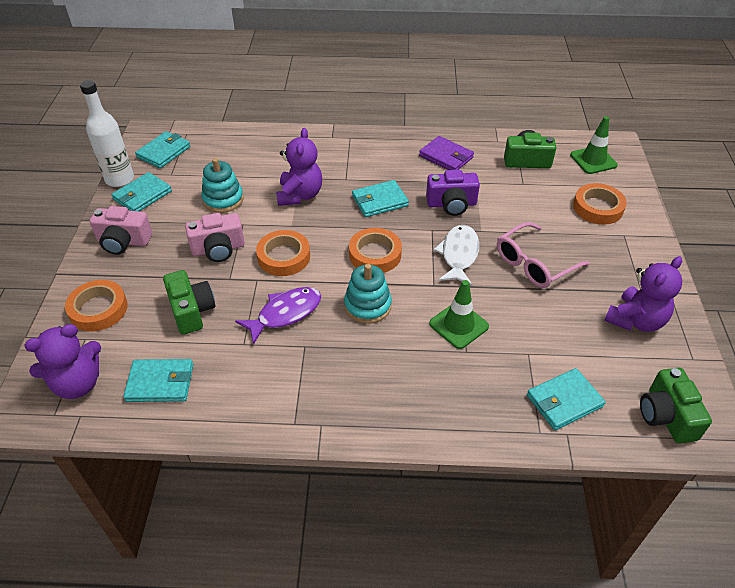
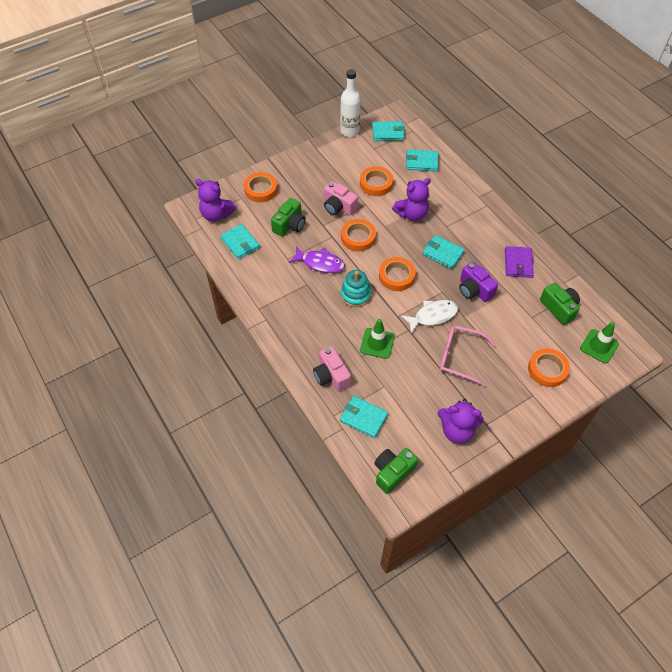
camera: 55 degrees right, 10 degrees up
pink camera [90,206,152,255] -> pink camera moved to [313,346,351,392]
turquoise wallet [111,172,172,211] -> turquoise wallet moved to [406,149,439,171]
turquoise stacking toy [201,158,244,213] -> orange tape [360,166,393,196]

